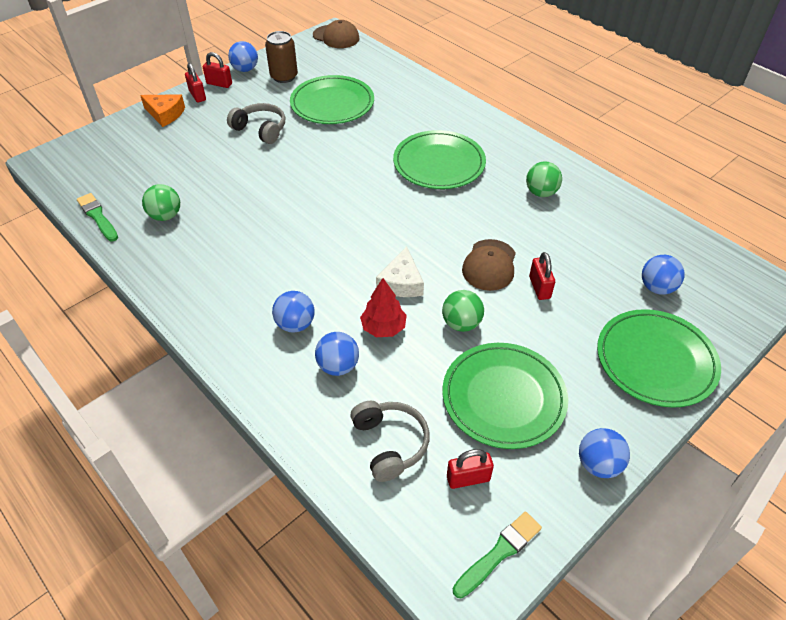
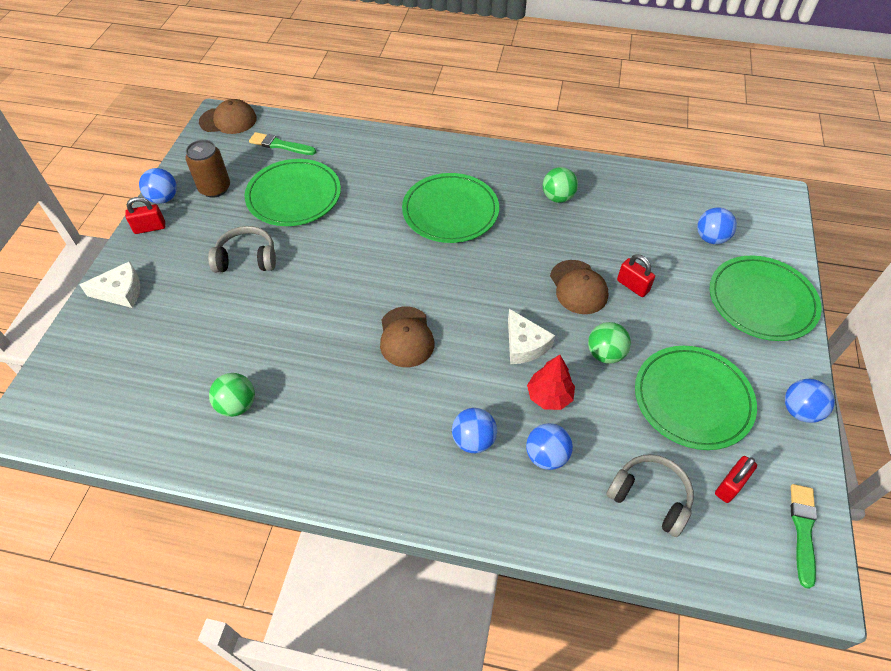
camera: 35 degrees left, 5 degrees up
green brush [77,193,118,241] -> green brush moved to [249,132,316,155]
orange cheese [140,94,185,127] -> white cheese [79,261,140,308]
red padlock [185,63,206,103] -> none
none -> brown cap [380,307,434,367]

